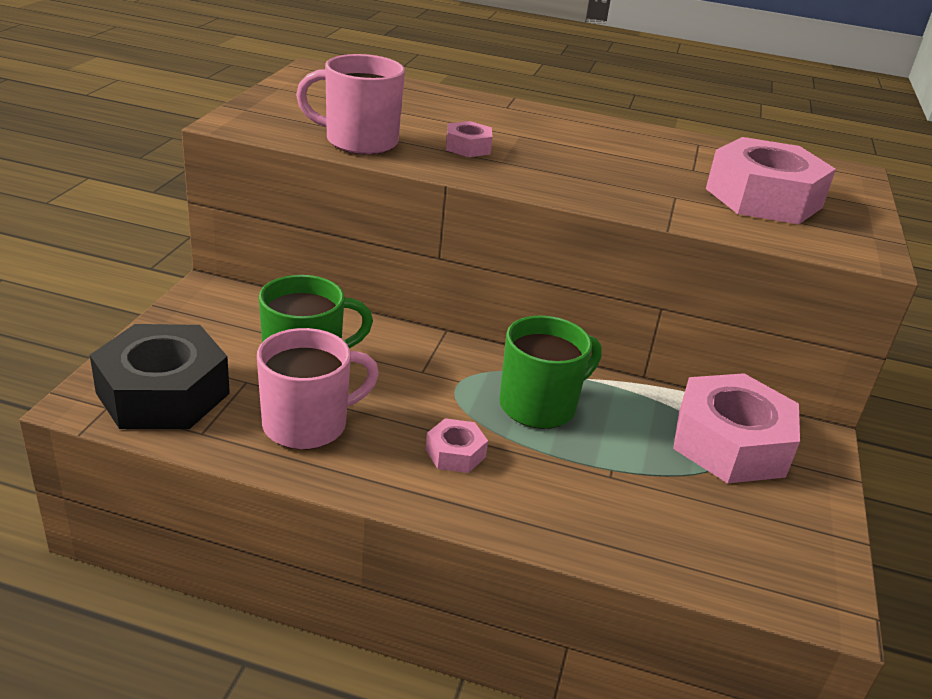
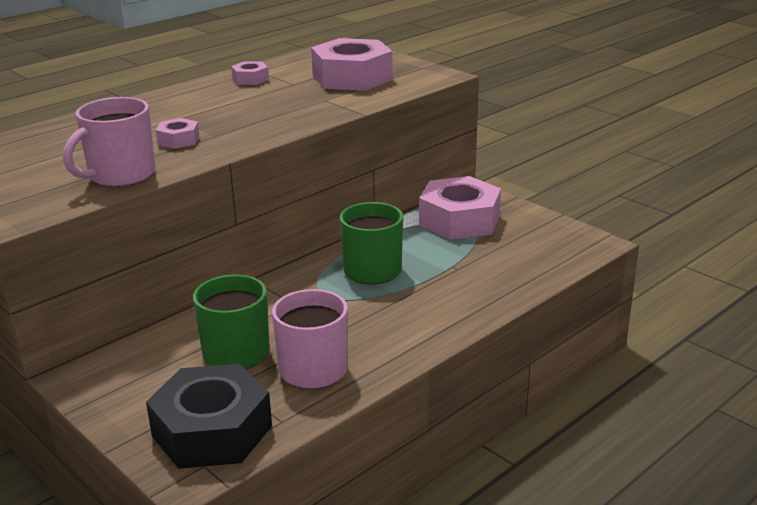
camera: 55 degrees left, 5 degrees down
pink nut [425,418,488,473] -> pink nut moved to [231,61,269,85]

